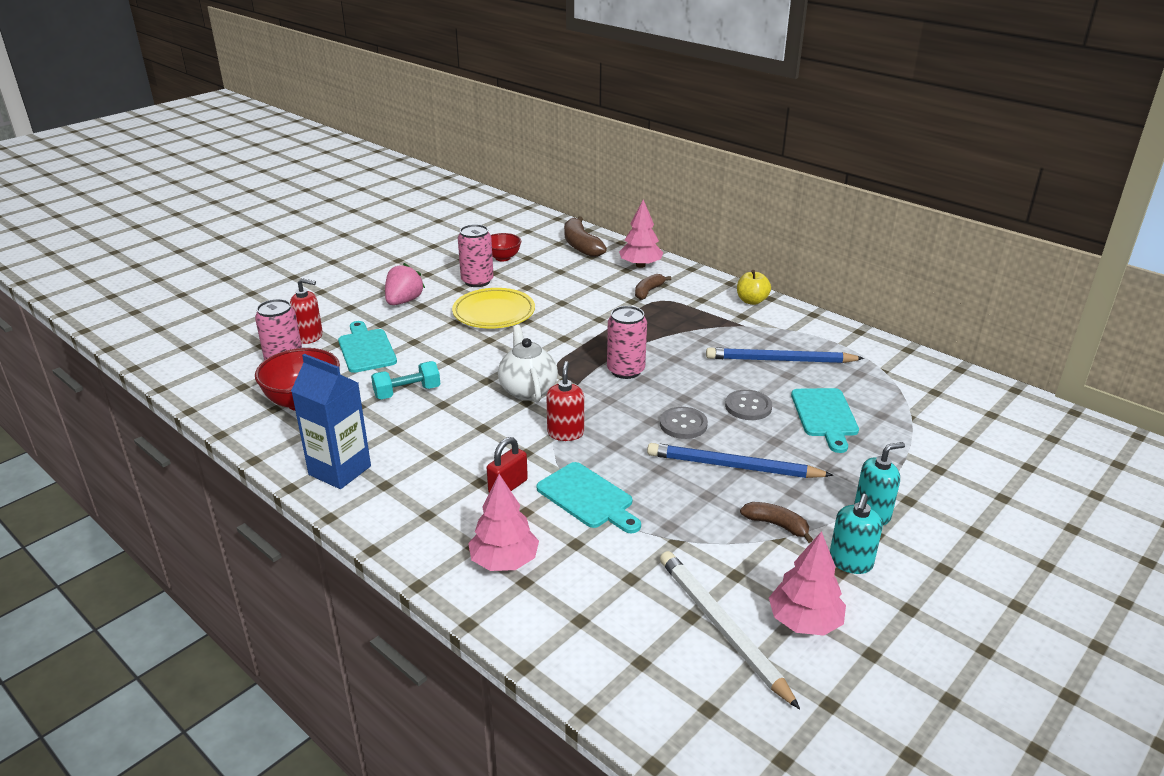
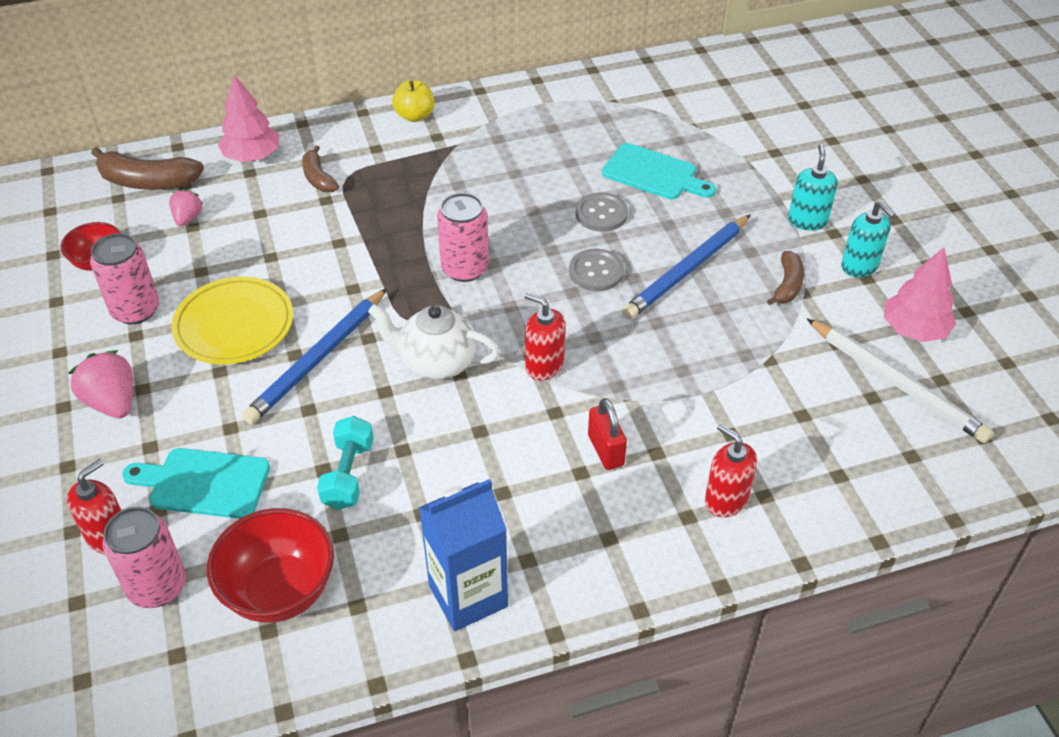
camera: 60 degrees left, 15 degrees up
pink tree [468,474,539,571] -> red soap dispenser [705,424,757,517]
turquoise cutting board [536,462,641,533] -> none
white pencil [660,551,800,709] -> white pencil turned 135 degrees counterclockwise [807,319,993,443]
blue pencil [706,347,864,363] -> blue pencil moved to [242,288,387,424]
brown banana [740,502,813,543] -> brown banana turned 135 degrees clockwise [767,251,804,305]
none -> pink strawberry [169,189,203,226]

